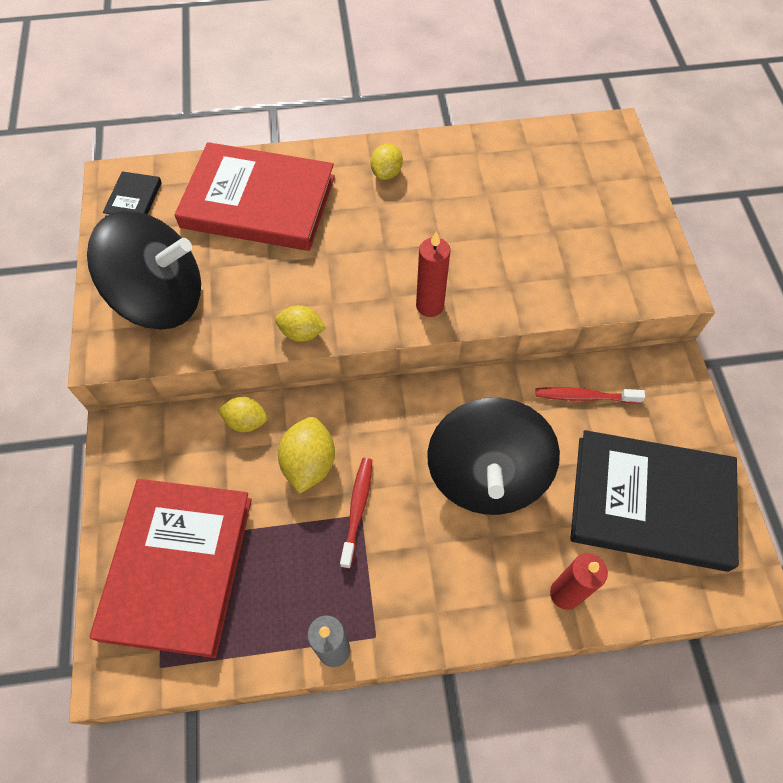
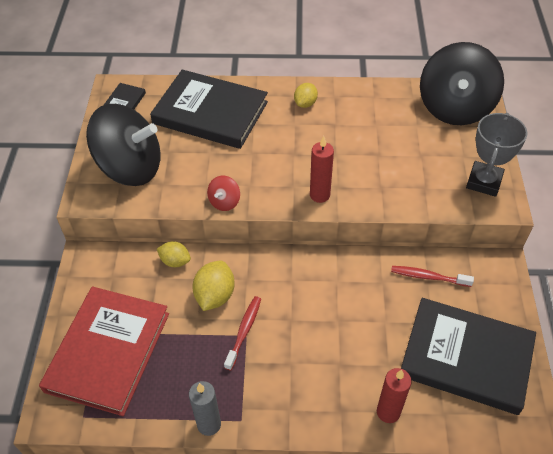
camera: 10 degrees right, 10 degrees down
red book [174,142,335,251] -> black book [150,70,268,149]
yellow lemon [275,305,326,342] -> red spinning top [207,176,240,211]
black spinning top [427,398,560,515] -> black spinning top moved to [420,42,504,125]
none -> grey trophy [466,113,527,197]

